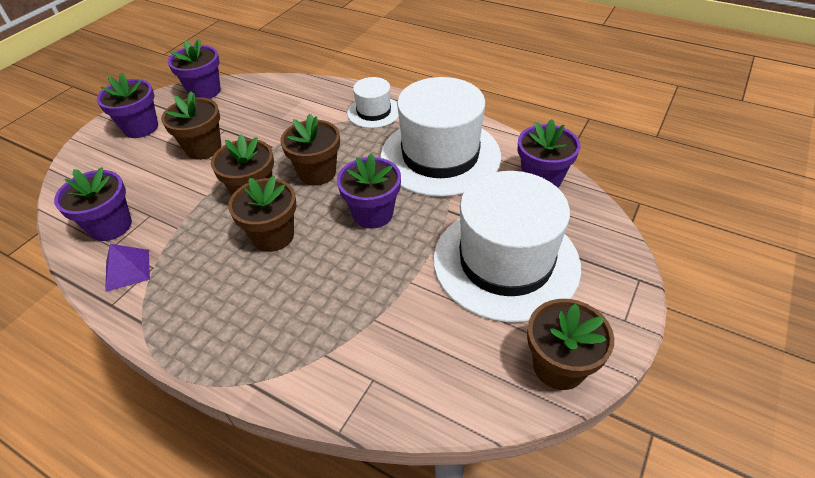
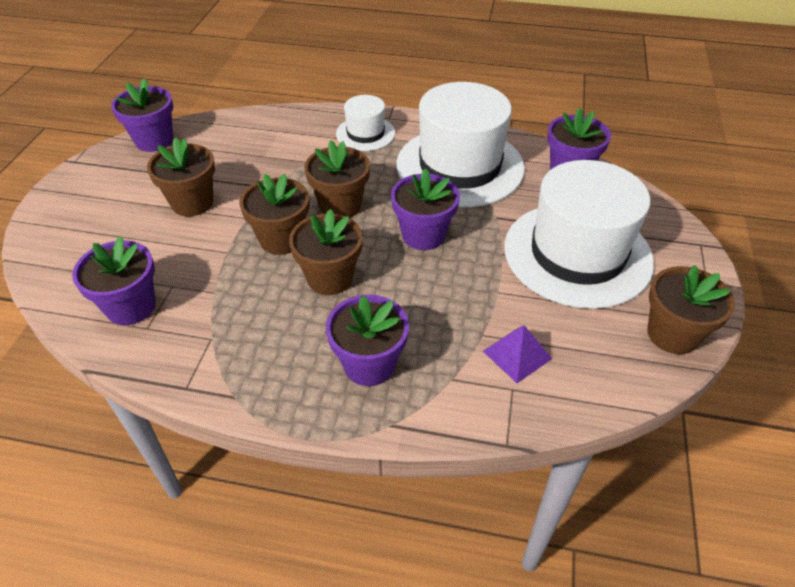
camera: 20 degrees left, 0 degrees up
purple flower pot [97,72,158,138] -> purple flower pot moved to [326,295,409,386]
purple pyramid [105,244,150,292] -> purple pyramid moved to [483,325,552,383]

